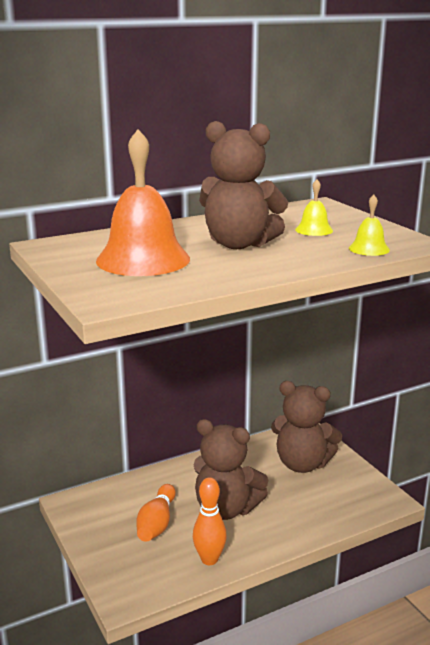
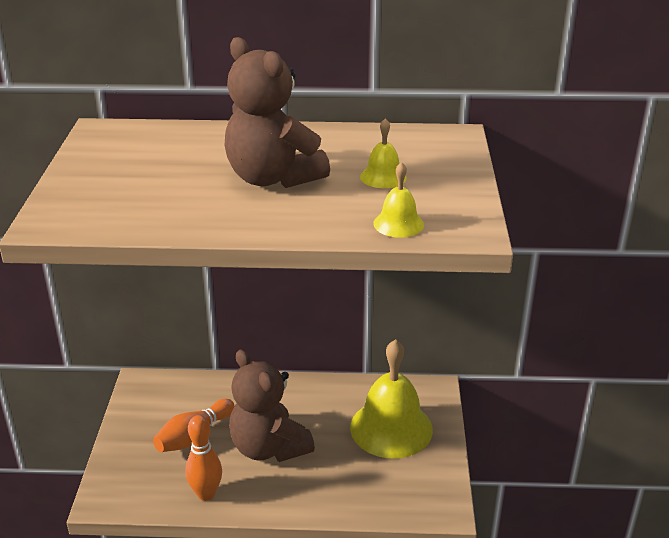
camera: 30 degrees right, 10 degrees up
orange bell [96,129,190,276] -> none
brown teddy bear [271,381,342,473] -> yellow bell [350,339,433,459]

